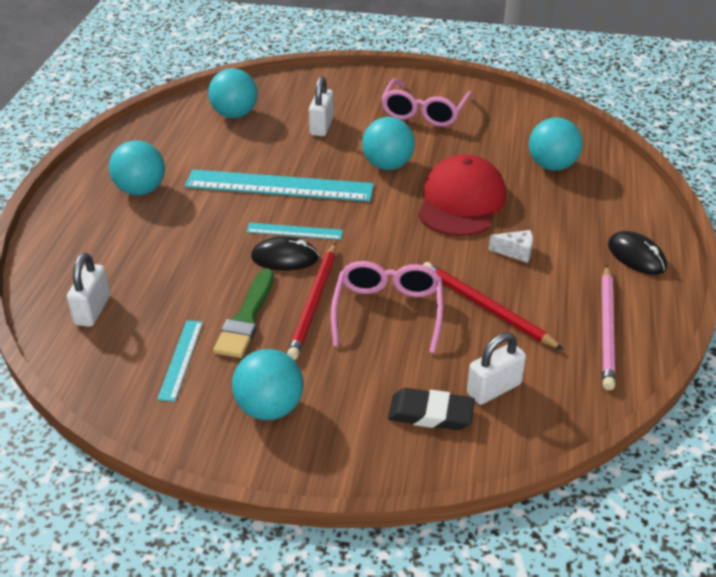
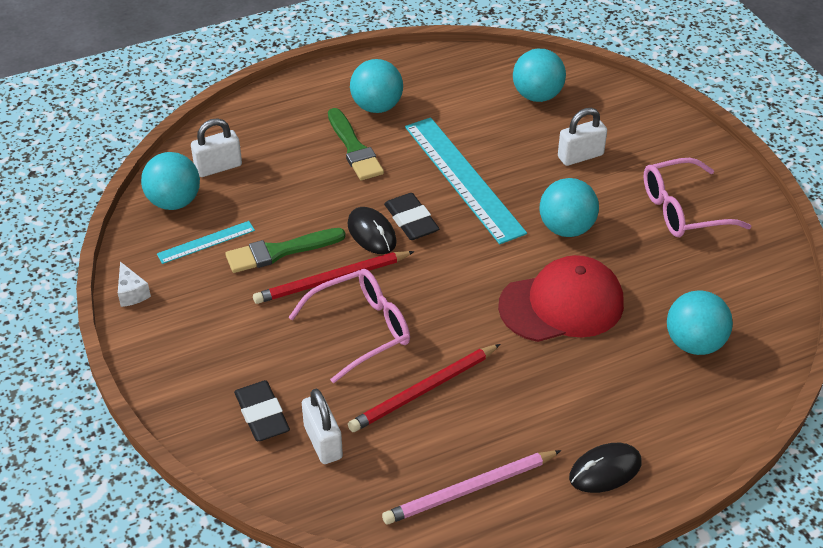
camera: 55 degrees right, 5 degrees up
turquoise ball [232,349,303,420] -> turquoise ball moved to [141,152,200,210]
turquoise ruler [246,223,343,240] -> black eraser [384,193,439,240]
red pencil [423,262,564,350] -> red pencil turned 135 degrees counterclockwise [348,344,500,432]
white padlock [467,332,526,405] -> white padlock turned 45 degrees clockwise [302,389,343,464]
white cheese [489,230,533,263] -> white cheese moved to [118,262,151,307]
black mouse [608,231,667,275] -> black mouse turned 45 degrees clockwise [569,443,642,493]
none -> green brush [328,108,384,180]

